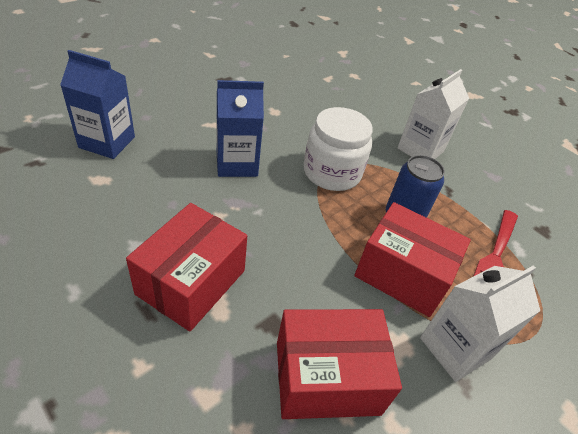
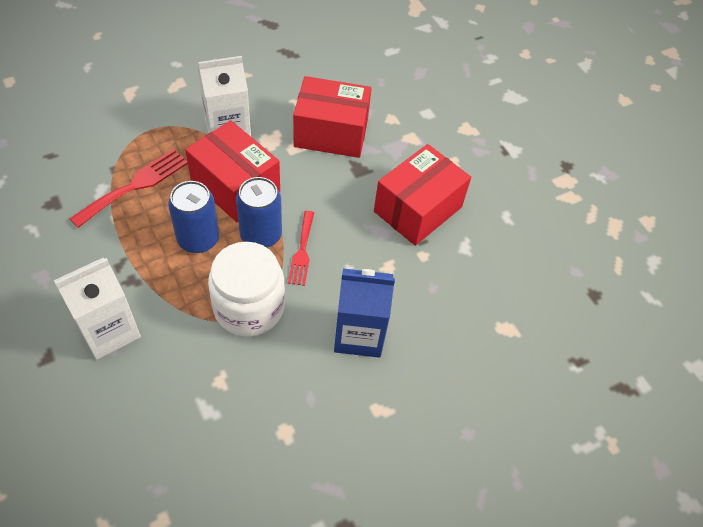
camera: 165 degrees left, 10 degrees up
blue carton [60,50,135,159] -> none
none -> blue can [236,177,282,248]
none -> red fork [288,211,314,286]

